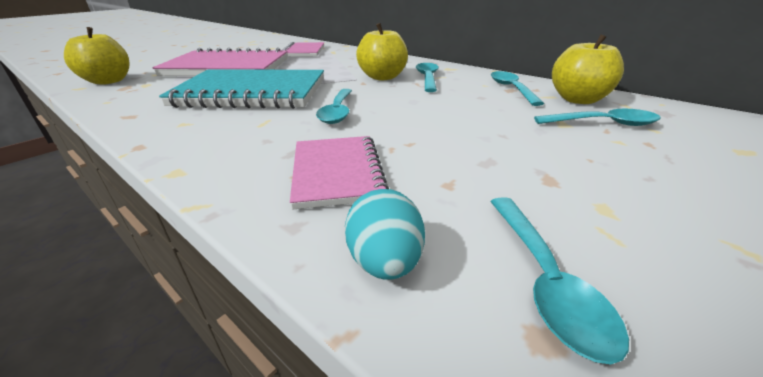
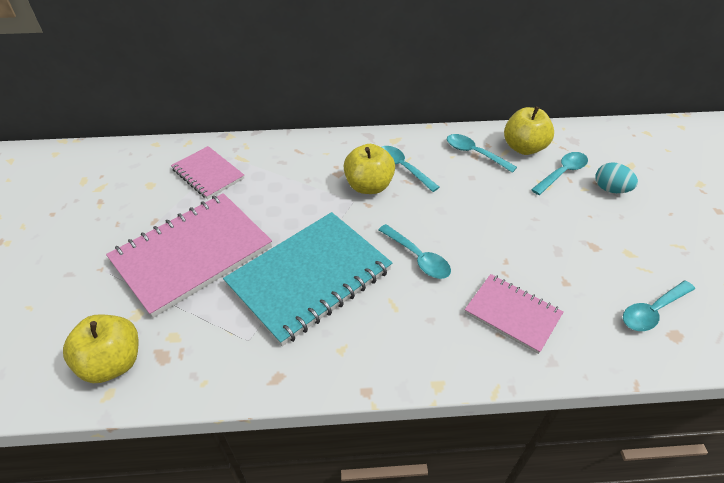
camera: 45 degrees left, 15 degrees up
turquoise egg [345,189,425,280] -> turquoise egg moved to [595,162,638,193]
turquoise spoon [490,197,629,365] -> turquoise spoon turned 105 degrees clockwise [623,280,695,331]

